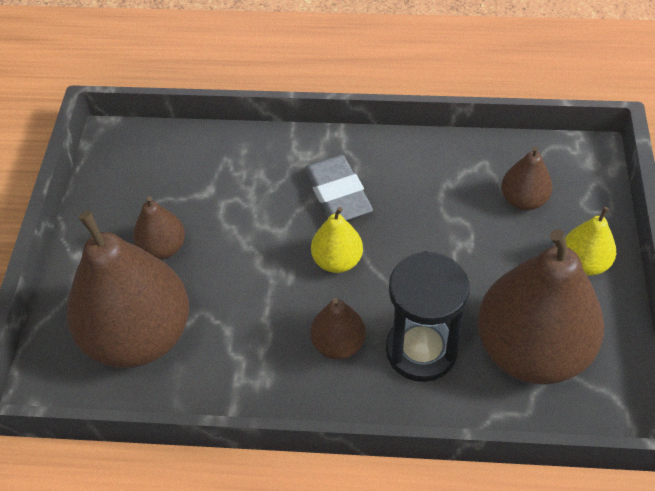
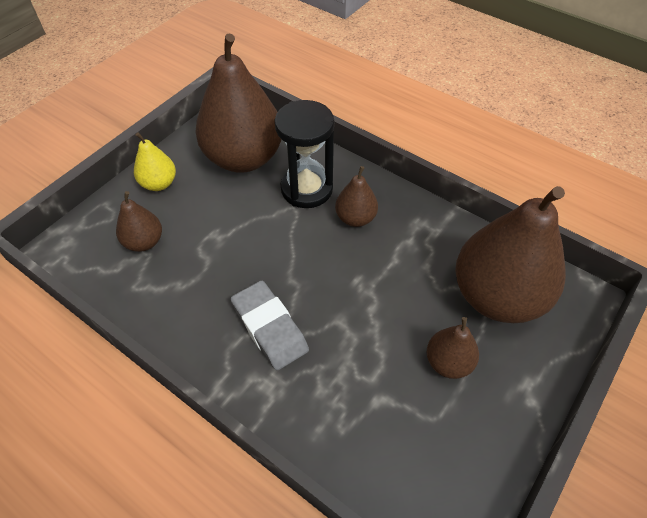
camera: 150 degrees left, 0 degrees up
grey eraser [305,155,373,221] -> grey eraser turned 45 degrees counterclockwise [231,280,309,370]
yellow pear [311,207,363,273] -> none

